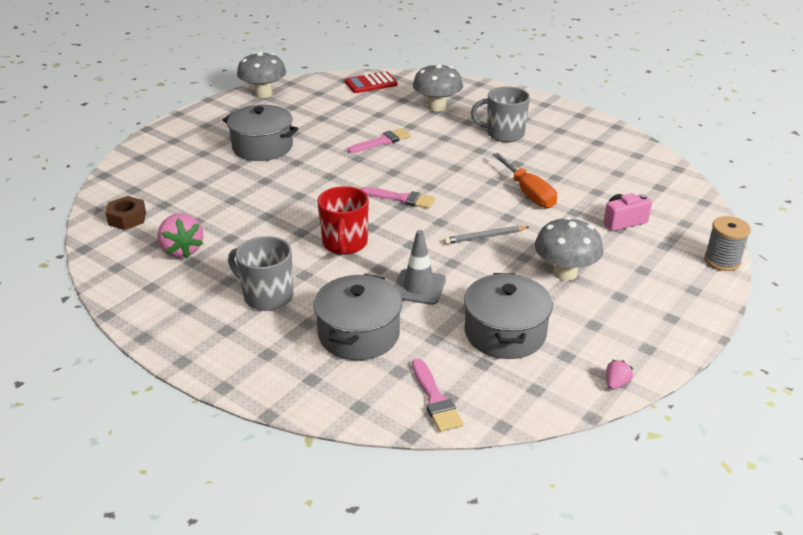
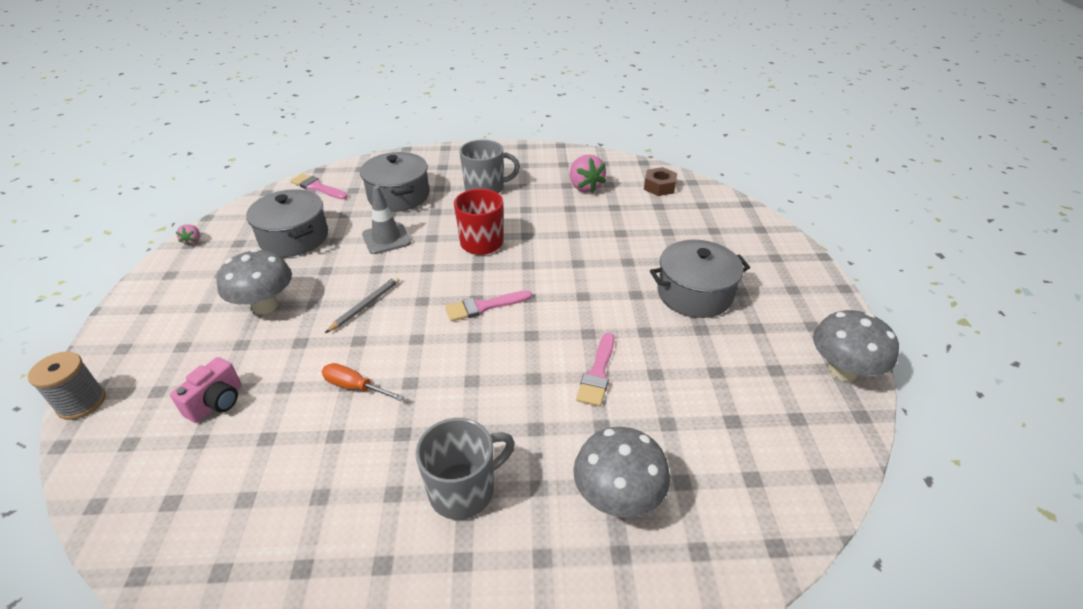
camera: 140 degrees right, 5 degrees up
pink strawberry [157,214,203,258] -> pink strawberry turned 135 degrees counterclockwise [570,155,606,193]
red calculator [345,71,398,93] -> none
orange screwdriver [492,153,557,208] -> orange screwdriver [322,363,404,401], size x0.65

